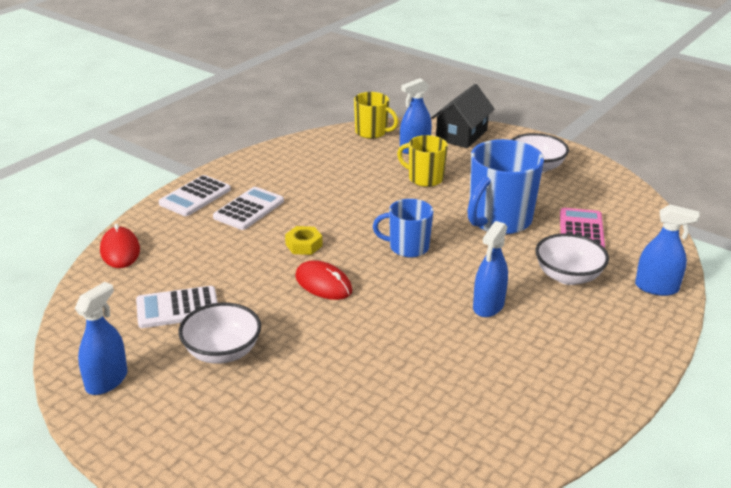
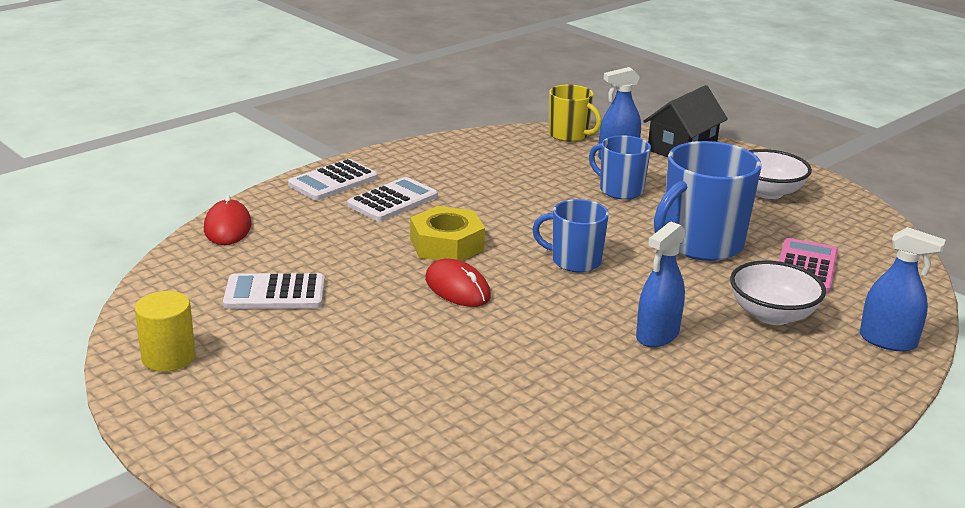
camera: 10 degrees right, 5 degrees down
blue spray bottle [75,282,127,395] -> yellow cylinder [135,291,196,372]
white bowl [178,303,261,364] -> none
yellow nut [285,226,322,255] -> yellow nut [410,206,485,261], size x1.66
yellow mug [397,135,448,187] -> blue mug [589,135,651,200]

